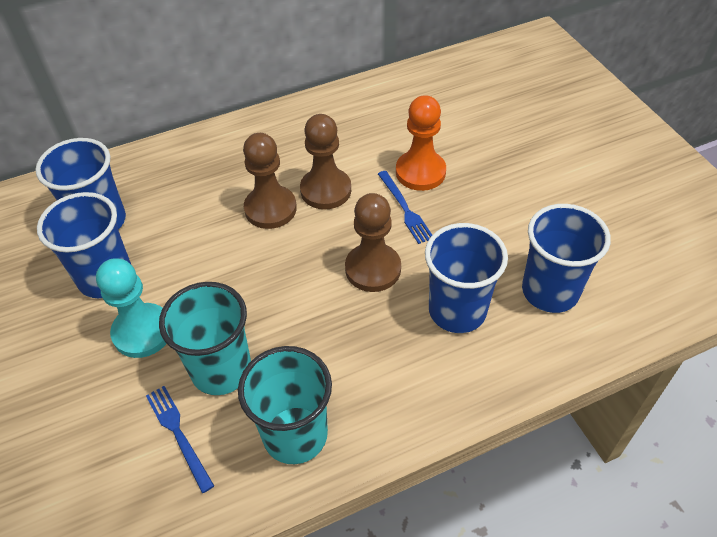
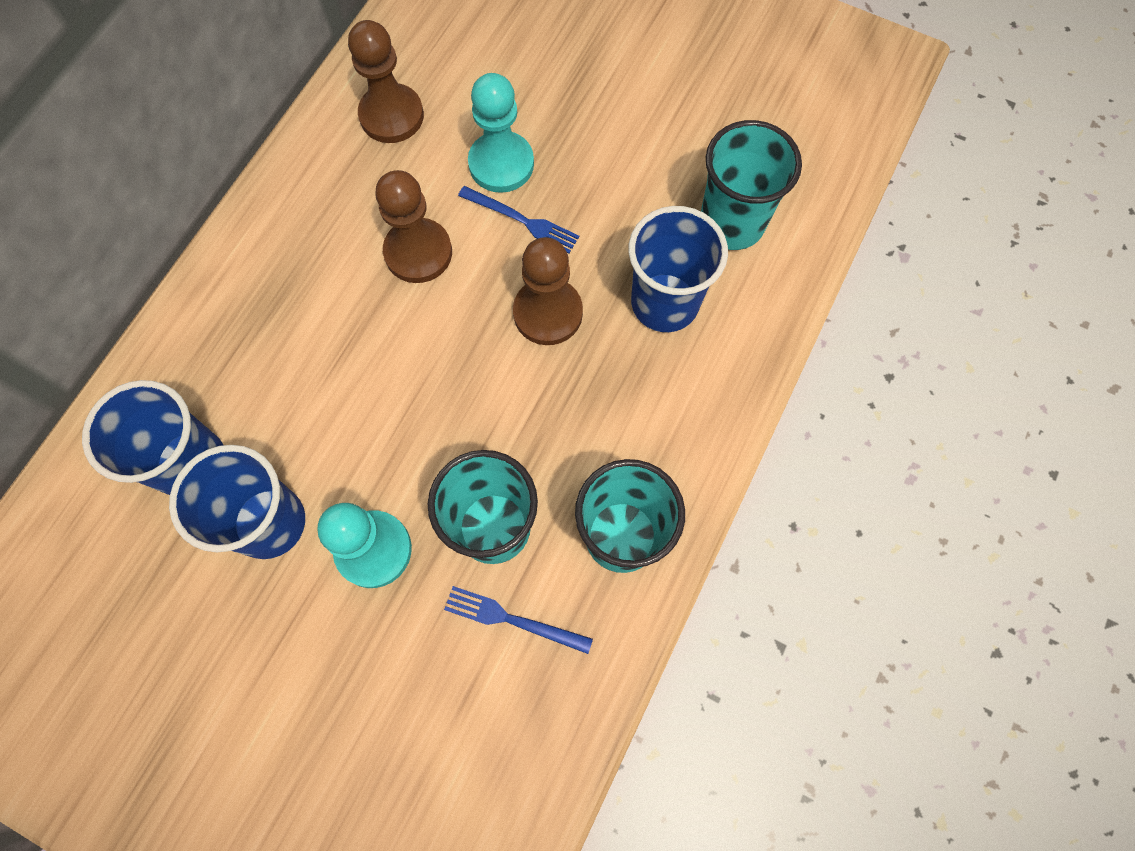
camera: 40 degrees left, 20 degrees up
brown pawn [243,133,297,229] -> brown pawn moved to [348,20,424,143]
orange pawn [396,95,446,191] -> turquoise pawn [468,73,534,193]
blue cup [522,204,611,313] -> turquoise cup [701,120,802,250]

